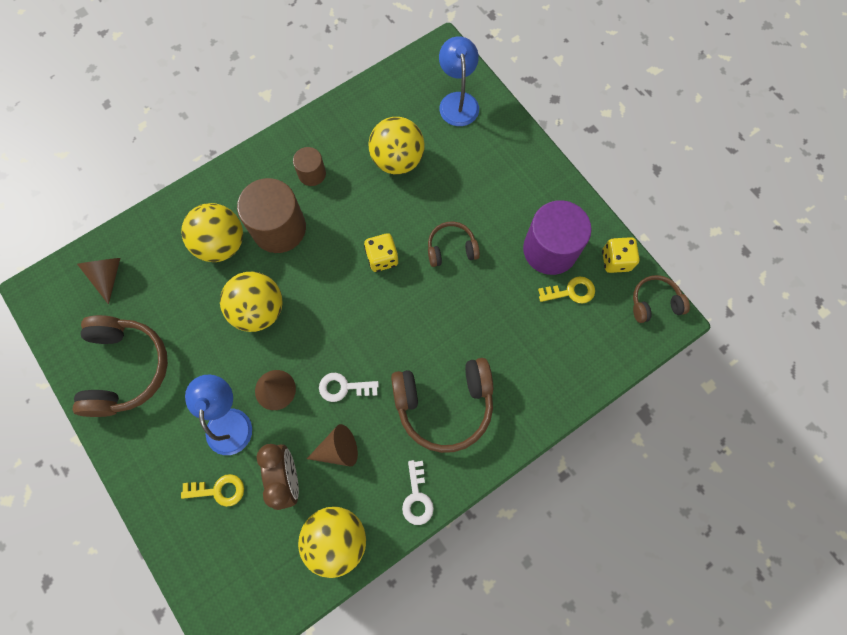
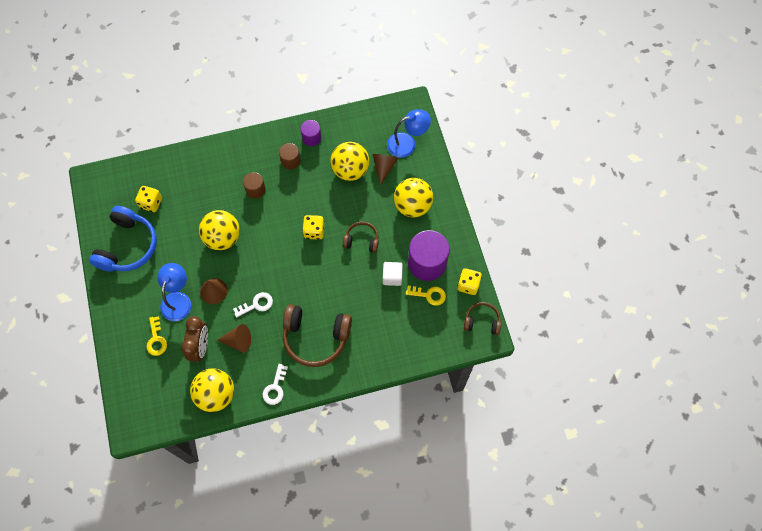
camera: 20 degrees right, 5 degrees down
brown headphones [73,315,168,417] -> blue headphones [89,206,157,271]
brown cone [77,258,120,304] -> brown cone moved to [373,154,398,185]
yellow ball [181,203,243,262] -> yellow ball moved to [394,178,433,217]
yellow key [181,474,244,507] -> yellow key turned 60 degrees clockwise [147,316,167,356]
brown cylinder [237,178,306,253] -> brown cylinder [243,172,266,199], size x0.53
white key [319,373,379,402] -> white key turned 135 degrees clockwise [233,292,273,318]
blue lamp [439,36,479,126] -> blue lamp turned 60 degrees clockwise [387,109,431,158]
none -> yellow dice [135,186,162,212]
none -> purple cylinder [301,120,321,146]
none -> white cube [383,262,403,286]

